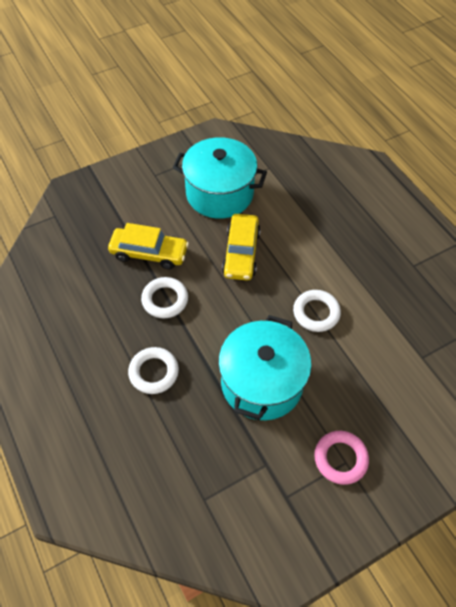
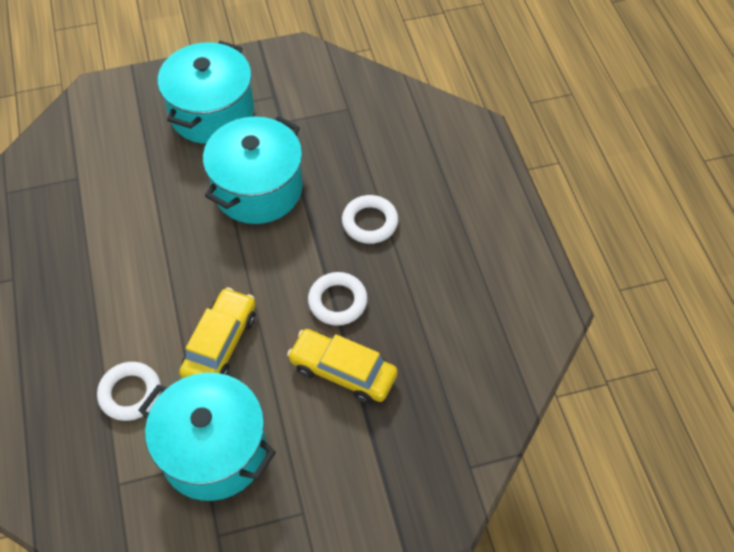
camera: 165 degrees left, 0 degrees up
white ring [293,290,341,332] -> white ring moved to [97,362,161,421]
pink ring [314,431,369,485] -> turquoise pot [158,41,254,144]

